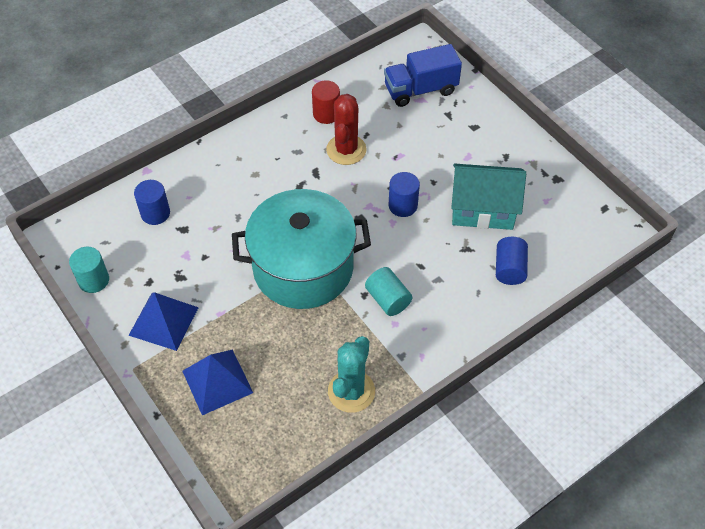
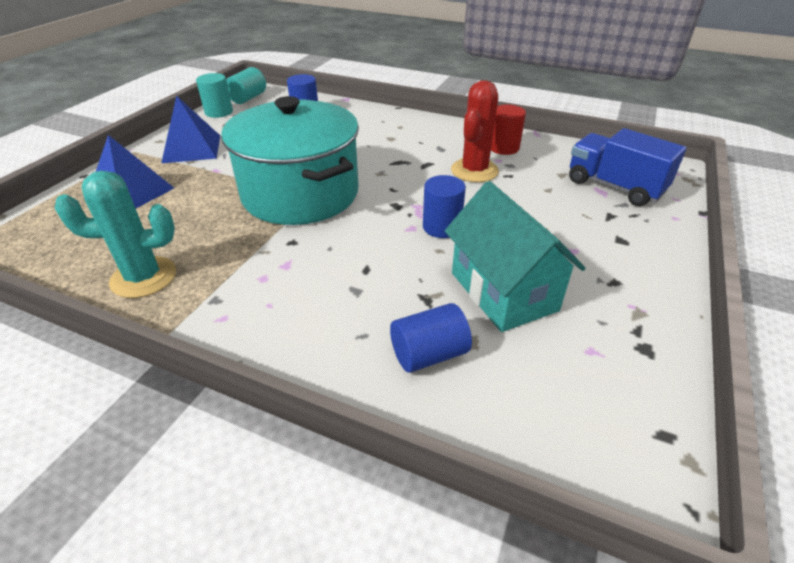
camera: 60 degrees right, 15 degrees down
red cactus [326,94,366,165] -> red cactus turned 45 degrees counterclockwise [451,80,499,182]
turquoise cylinder [365,267,412,316] -> turquoise cylinder moved to [226,67,266,104]

